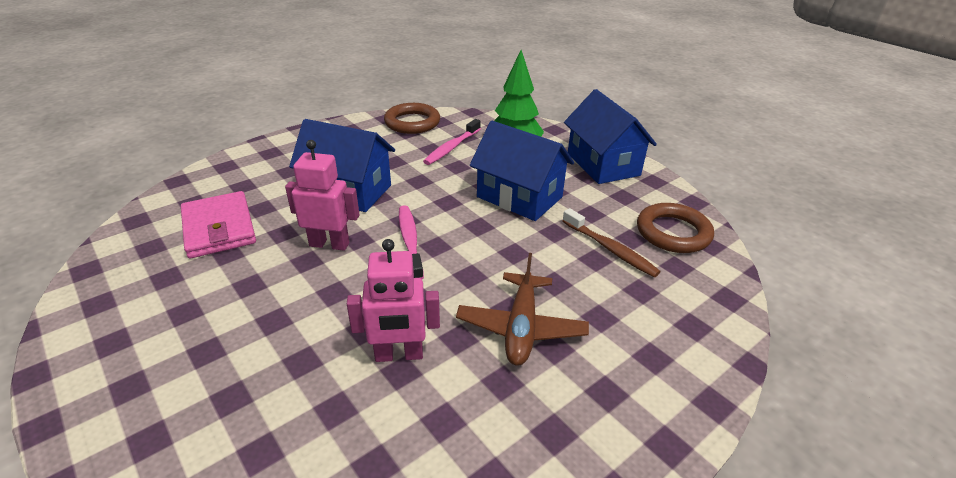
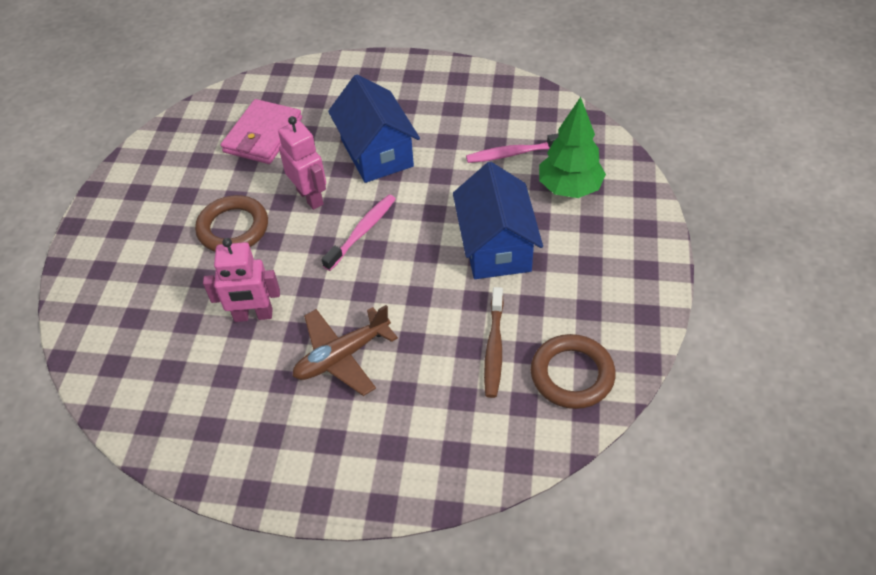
camera: 50 degrees right, 15 degrees up
pink robot [347,239,440,362] -> pink robot turned 45 degrees counterclockwise [203,238,280,322]
brown ring [384,103,440,134] -> brown ring moved to [195,195,268,252]
blue house [564,89,657,184] -> none

